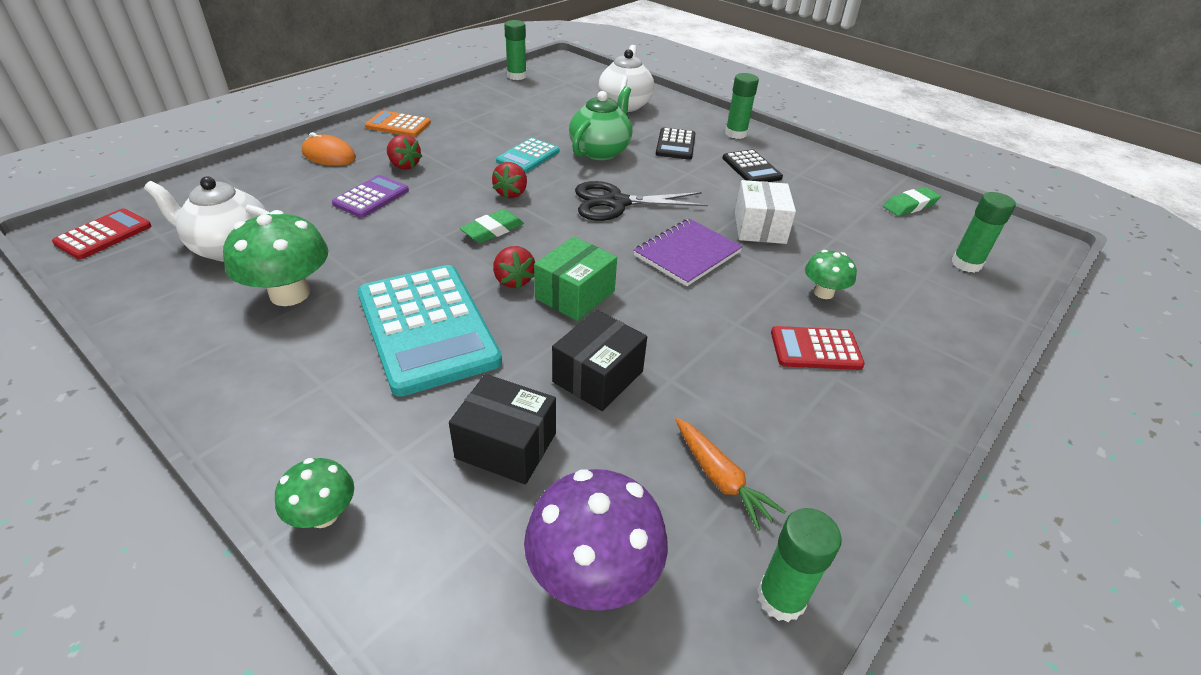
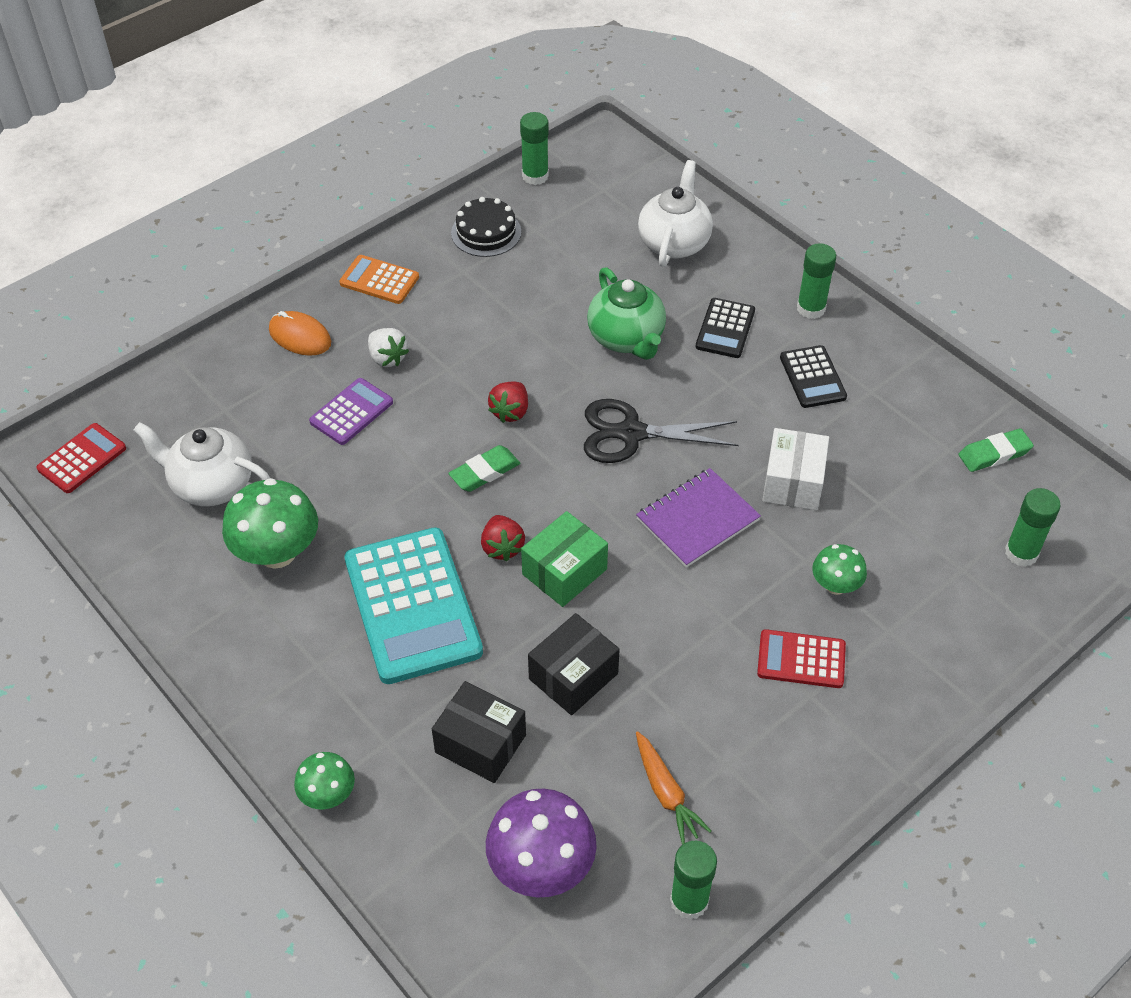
camera: 10 degrees right, 10 degrees up
red strawberry [387,134,422,170] -> white strawberry [368,328,409,367]
turquoise calculator [496,138,559,173] -> none
green teapot [569,86,632,160] -> green teapot turned 120 degrees clockwise [587,267,666,360]
none -> black cake [451,197,521,257]

